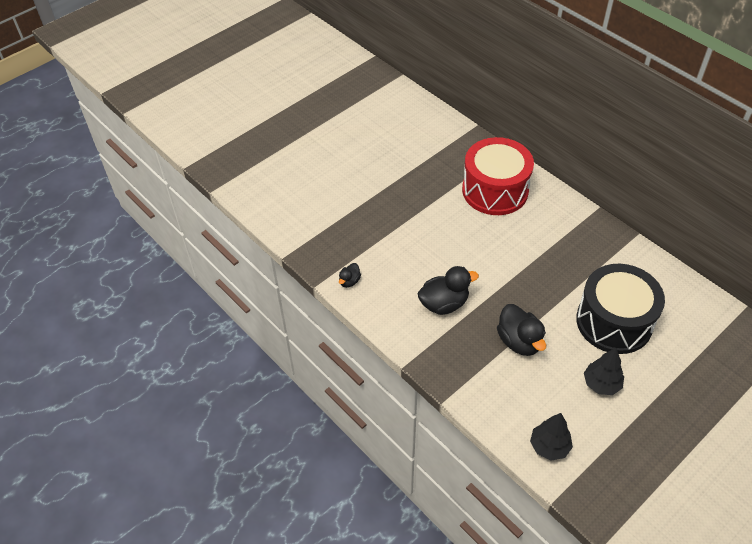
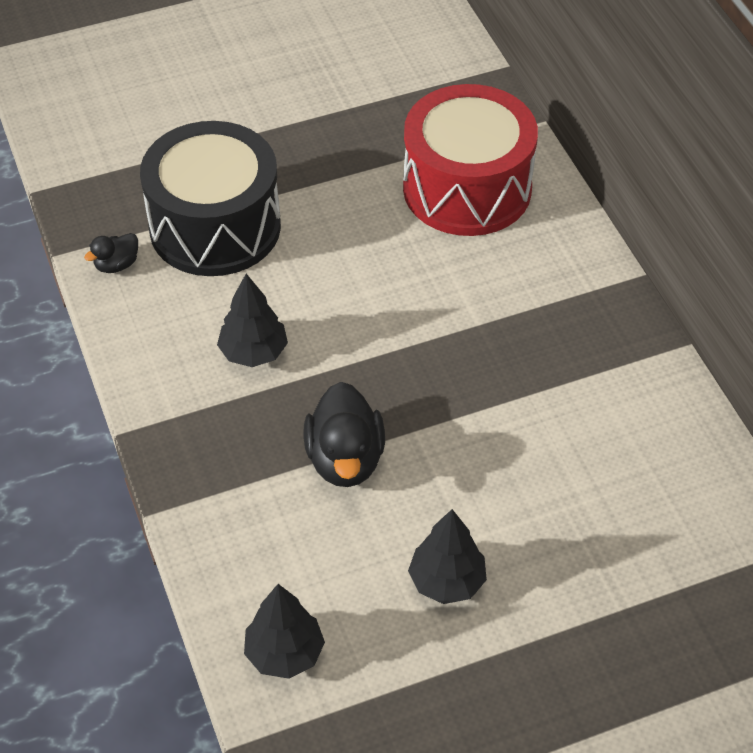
camera: 20 degrees right, 0 degrees up
black duck [418,266,479,315] -> black tree [217,274,288,367]
black drum [576,264,665,354] -> black drum moved to [140,121,281,276]

